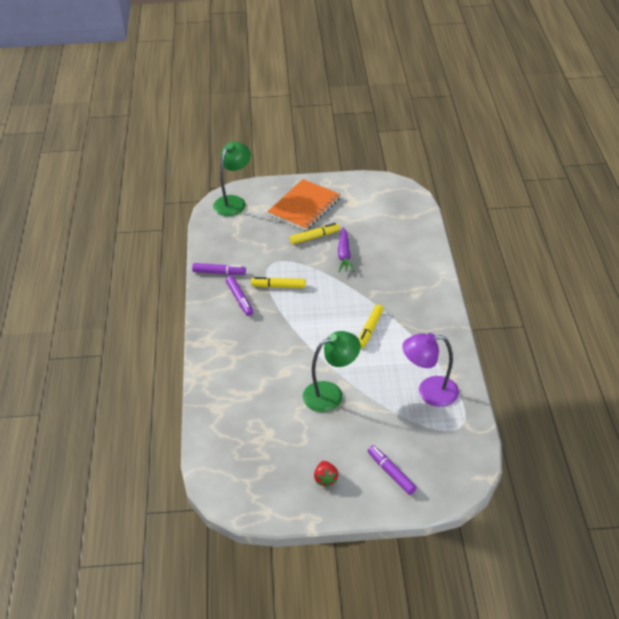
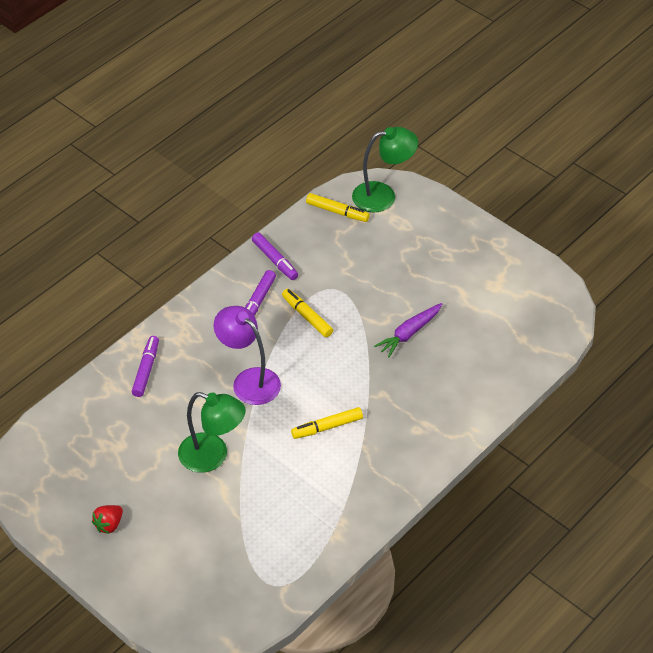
camera: 45 degrees right, 5 degrees up
orange notebook [267,179,341,231] -> none
yellow marker [290,223,340,244] -> yellow marker moved to [306,193,370,222]
purple marker [368,445,417,495] -> purple marker moved to [132,336,159,397]
purple lamp [402,333,459,407] -> purple lamp moved to [214,306,281,405]

